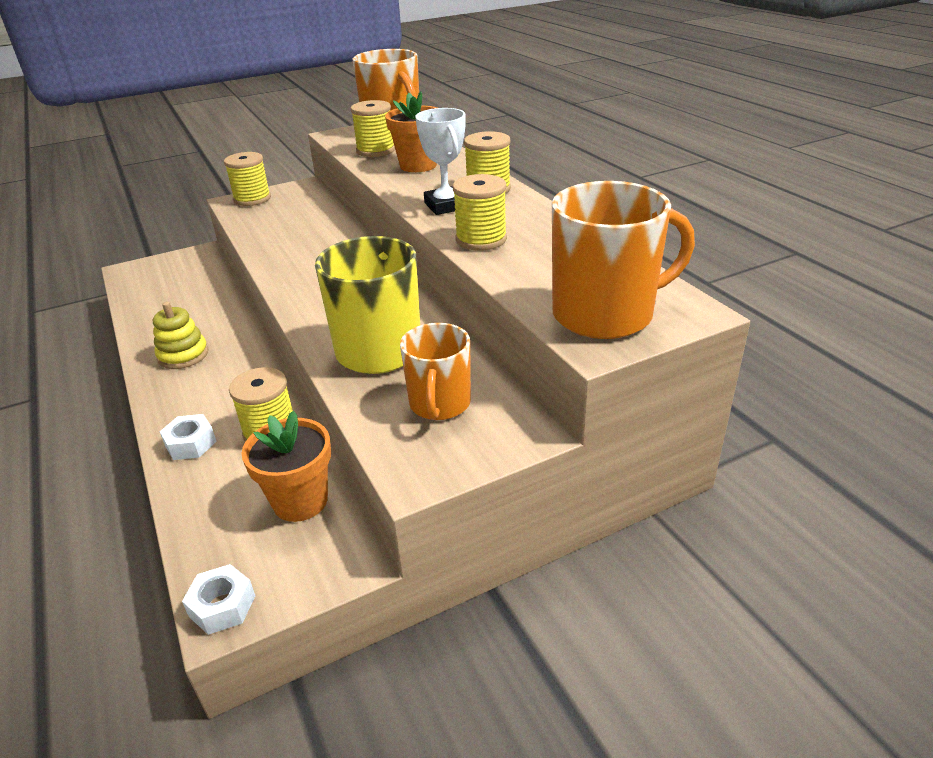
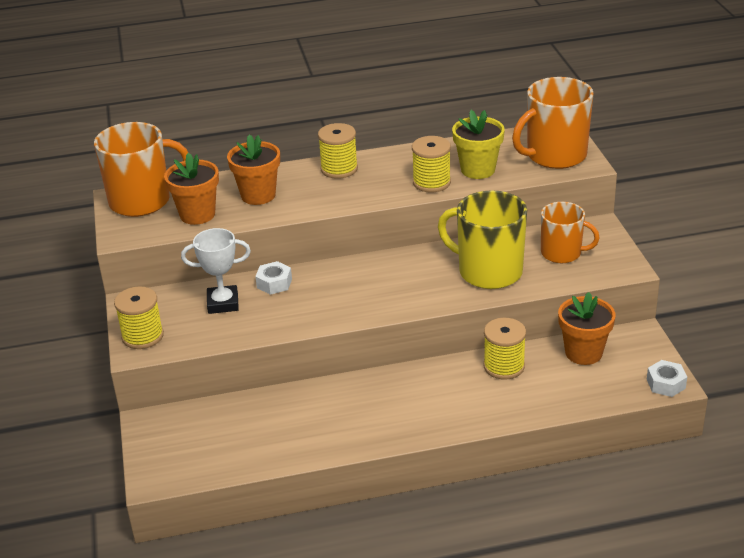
camera: 75 degrees left, 0 degrees up
yellow stacking toy [153,302,208,369] -> none
white nut [160,414,217,460] -> white nut moved to [255,261,292,295]
yellow spool [351,100,395,157] -> orange flower pot [164,153,219,225]
white trophy [416,108,465,215] -> white trophy moved to [181,228,251,314]
orange mug [552,181,695,339] -> orange mug turned 120 degrees counterclockwise [512,77,594,169]
none -> yellow flower pot [452,110,505,179]

